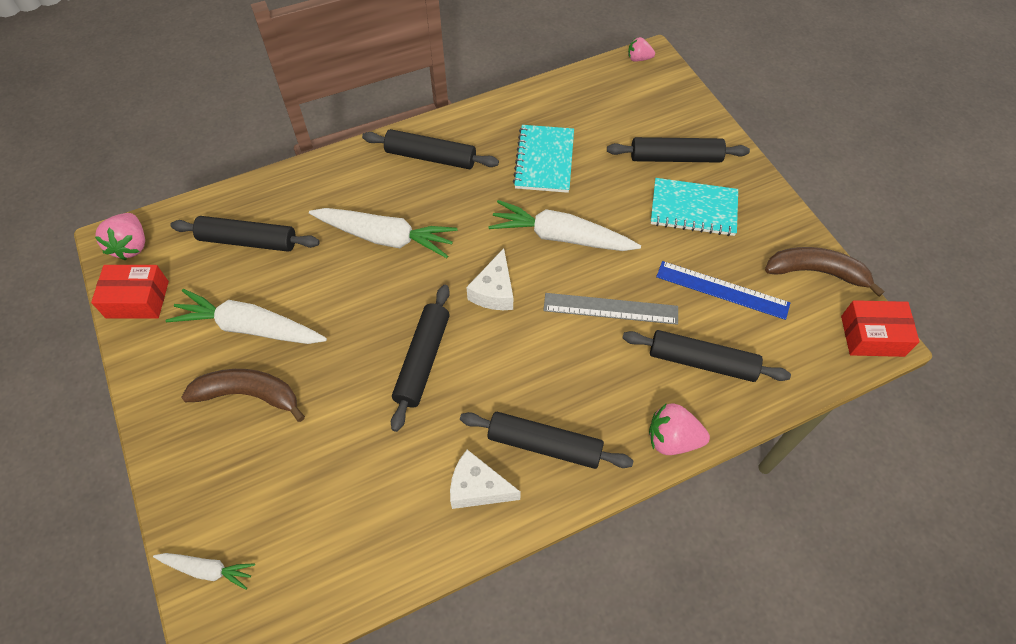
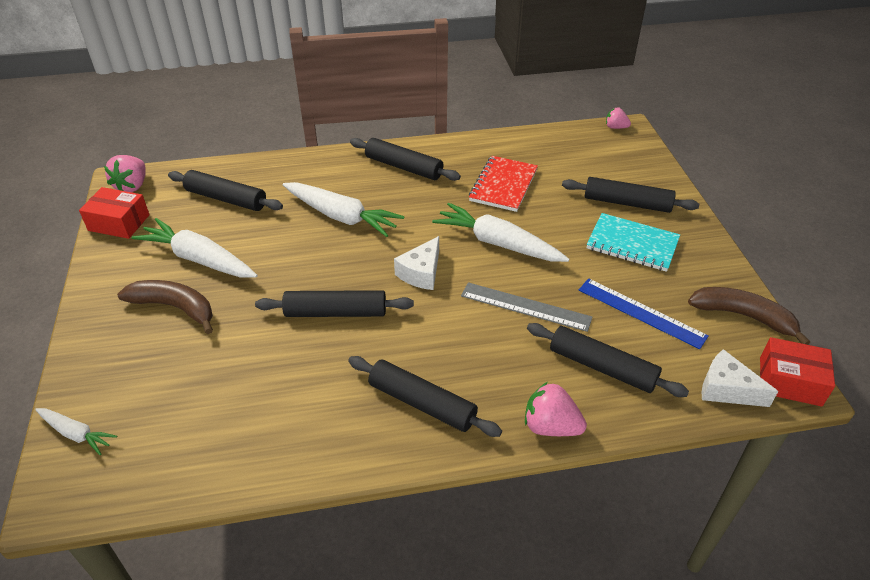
camera: 15 degrees right, 15 degrees down
black rolling pin [391,285,450,432] -> black rolling pin turned 60 degrees clockwise [255,290,414,317]
white cheese [450,450,521,509] -> white cheese moved to [702,349,778,407]
turquoise notebook [513,125,574,193] -> red notebook [469,156,538,212]

